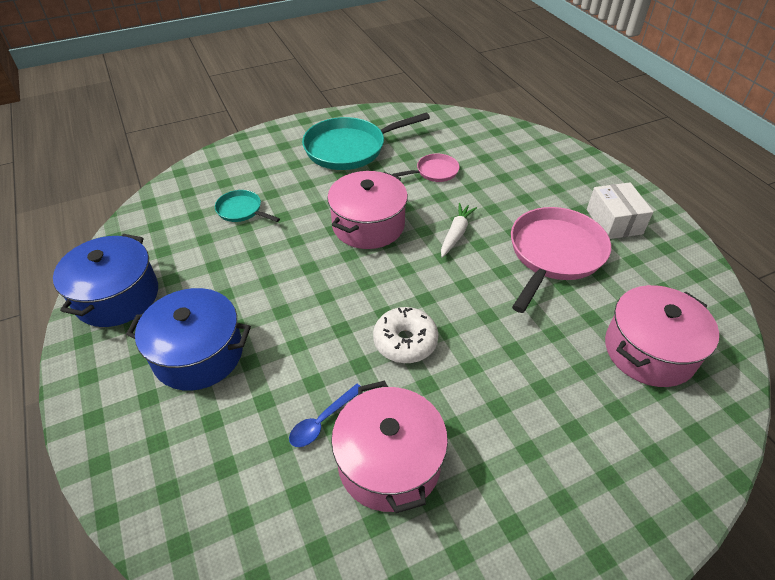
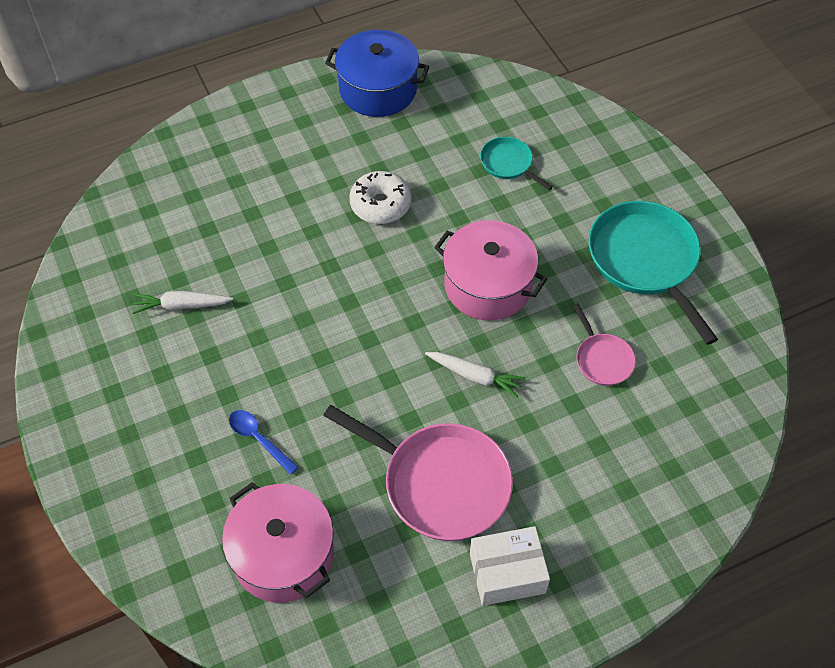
camera: 90 degrees right, 10 degrees up
blue pot [126,288,251,391] -> none
turquoise pan [215,190,280,222] -> turquoise pan turned 75 degrees counterclockwise [480,137,553,190]
blue spoon [289,384,360,447] -> blue spoon moved to [229,410,299,475]
pink pot [331,381,448,513] -> white carrot [132,291,233,314]
white donut [373,307,438,363] -> white donut moved to [349,171,411,224]

